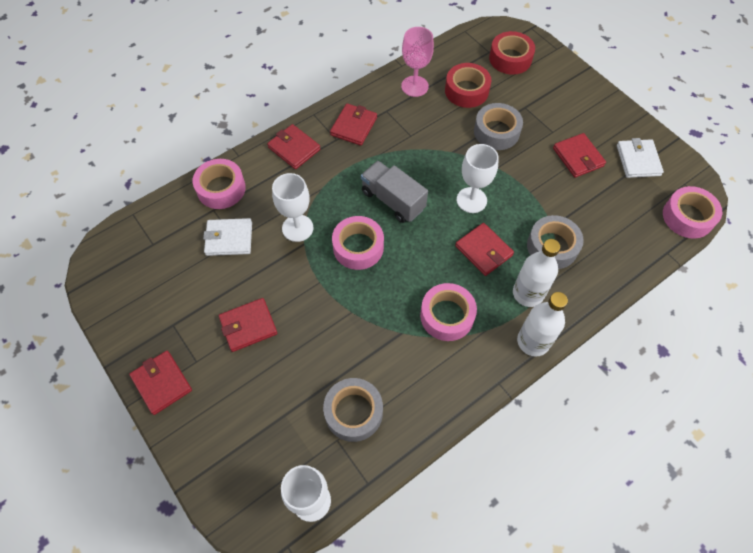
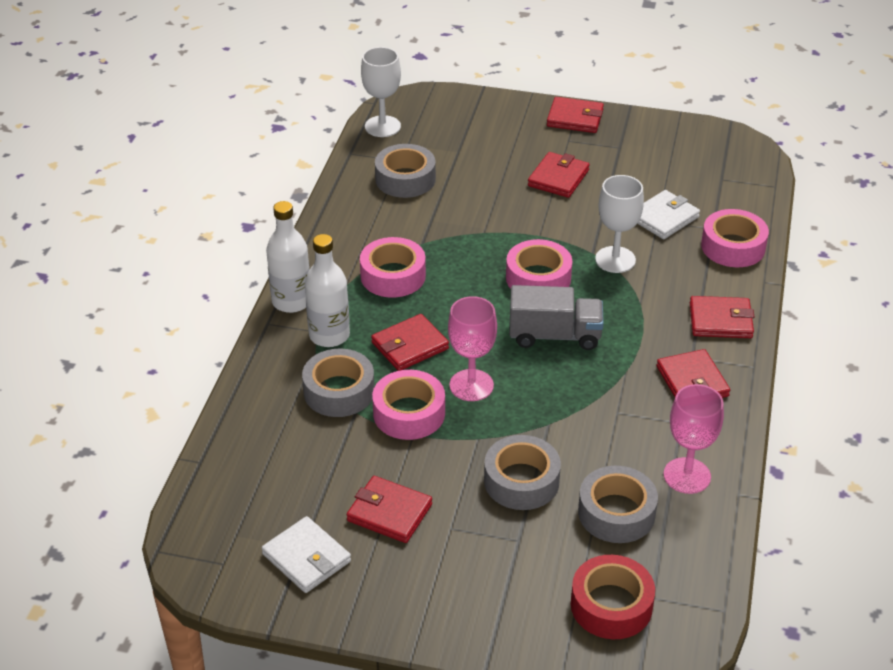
camera: 140 degrees right, 20 degrees down
red tape [445,63,491,108] -> grey tape [578,466,658,543]
red wallet [455,223,514,276] -> red wallet turned 45 degrees counterclockwise [371,314,449,371]
white goblet [457,144,499,213] -> pink goblet [448,296,497,401]
pink tape [663,186,722,238] -> pink tape moved to [372,370,445,440]

